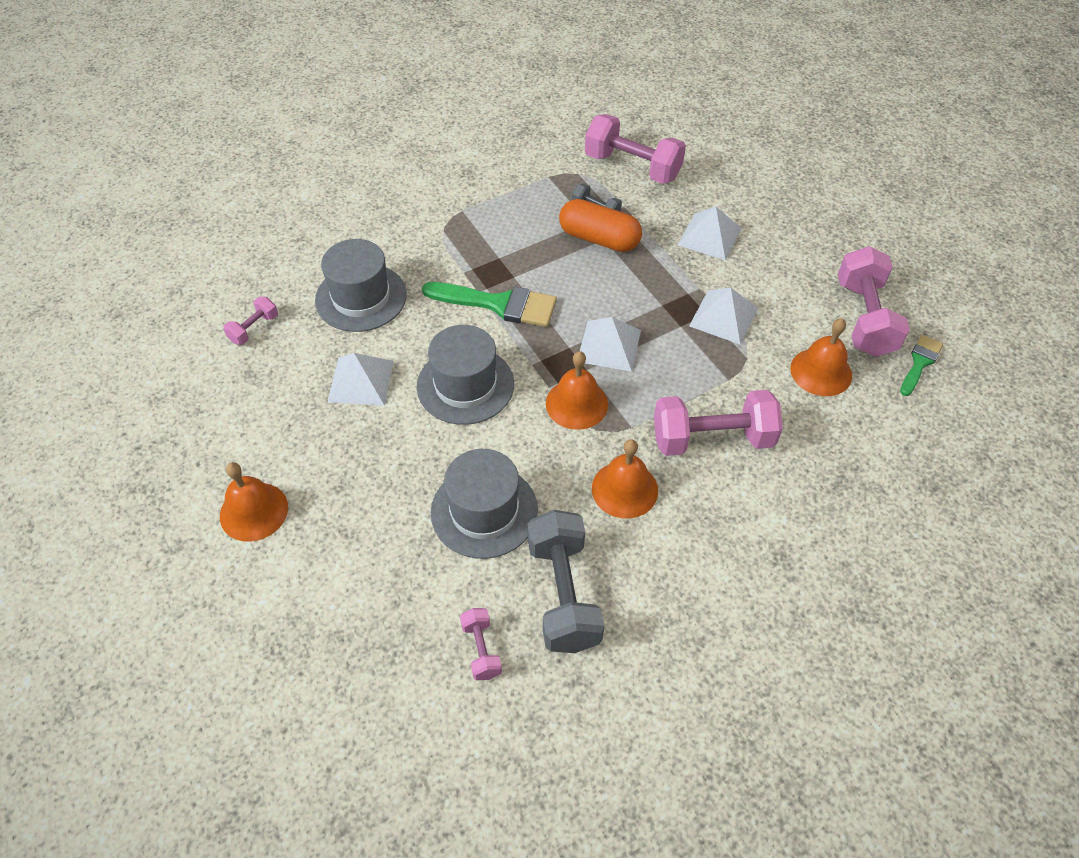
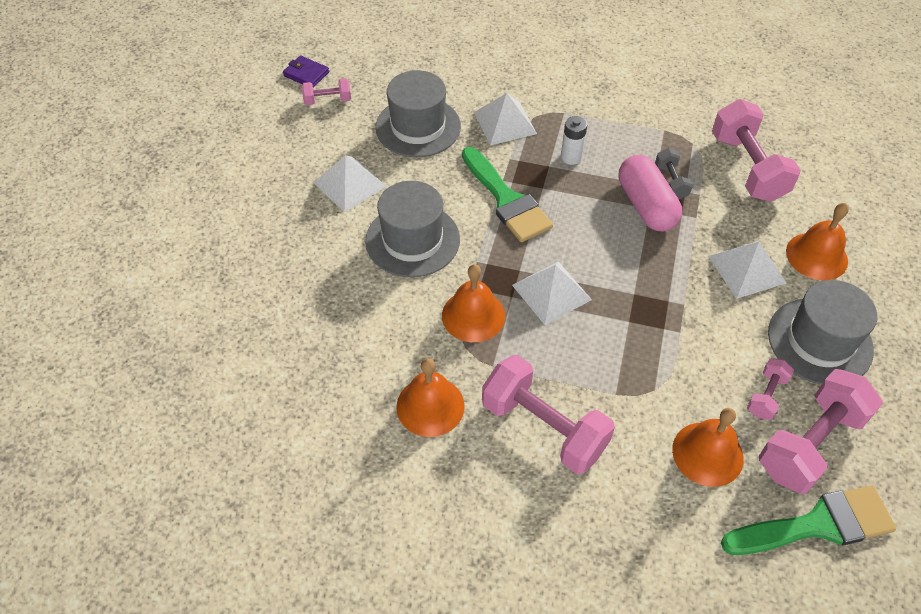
camera: 45 degrees right, 0 degrees up
orange bell [220,462,288,542] -> orange bell moved to [786,203,849,281]
grey hat [431,449,538,559] -> grey hat moved to [768,280,877,385]
pink dumbbell [460,608,502,680] -> pink dumbbell moved to [747,358,794,420]
grey dumbbell [527,510,604,653] -> none
orange capsule [559,199,642,252] -> pink capsule [619,155,682,231]
white pyramid [689,288,758,345] -> white pyramid moved to [474,93,537,145]
green brush [900,335,943,396] -> green brush [721,485,896,555], size x1.74
none -> purple wallet [283,56,329,87]
none -> white battery [561,116,587,165]

